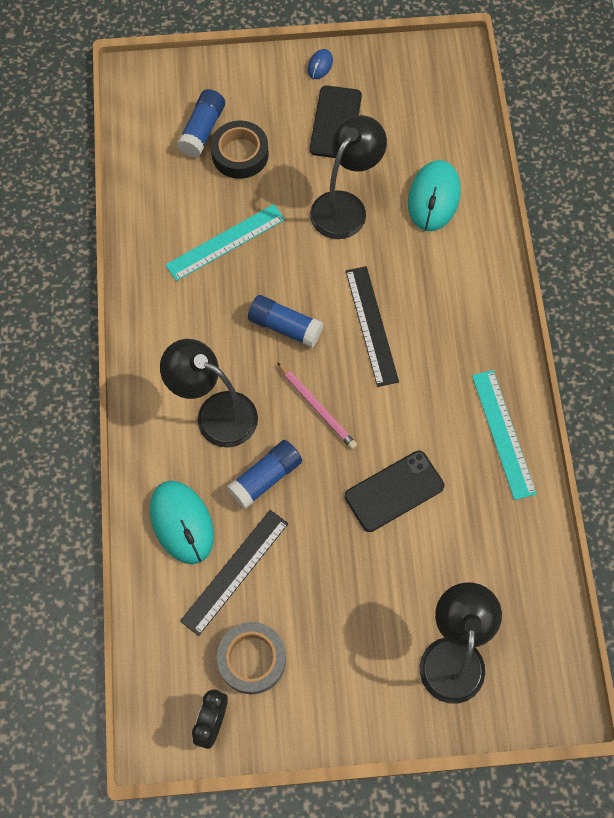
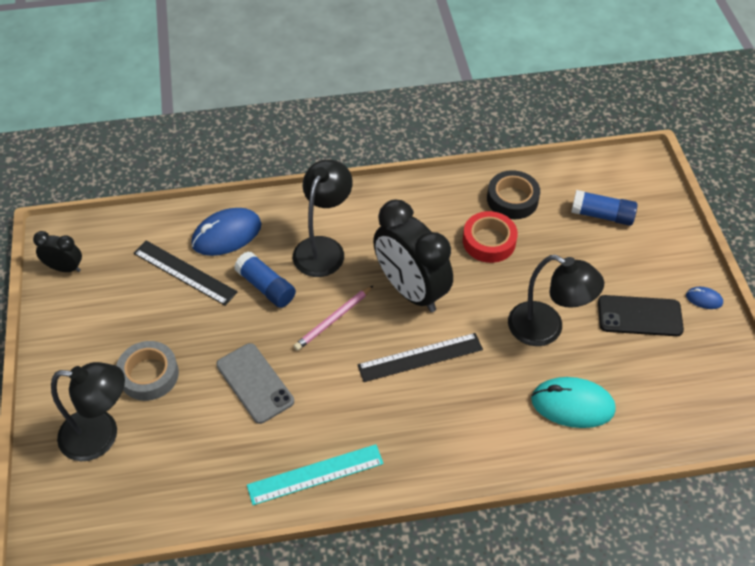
camera: 85 degrees right, 15 degrees down
turquoise mouse [150,481,214,564] -> blue mouse [191,208,261,256]
turquoise ruler [165,204,285,281] -> red tape [463,211,518,263]
black tape [211,120,269,179] -> black tape moved to [487,170,540,219]
grey tape [217,622,286,694] -> grey tape moved to [116,341,179,401]
blue glue stick [248,295,323,348] -> black clock [373,199,453,312]
black phone [345,451,444,532] -> grey phone [216,343,294,424]

